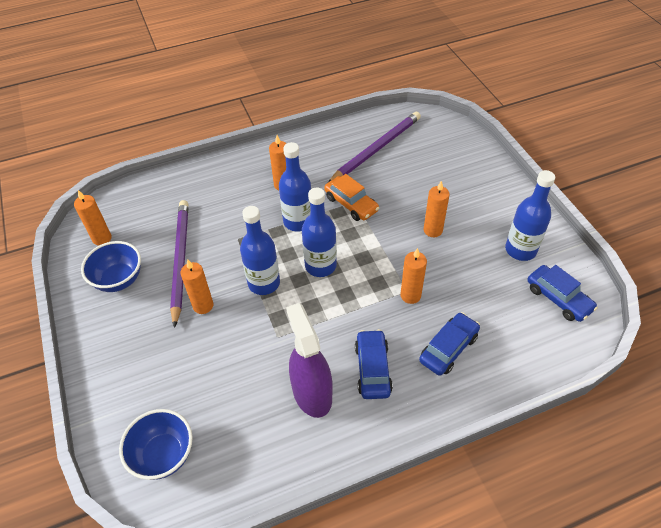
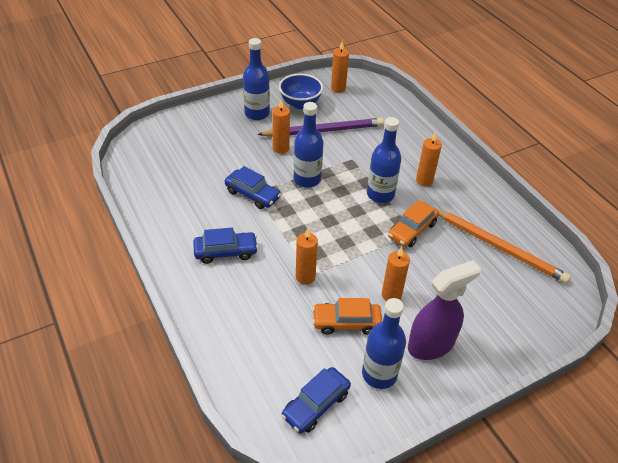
camera: 80 degrees right, 5 degrees down
blue bowl [119,409,193,480] -> none
purple spray bottle [286,303,333,418] -> purple spray bottle moved to [408,260,481,360]
blue bottle [302,188,337,277] -> blue bottle moved to [243,38,270,120]
purple pencil [328,112,421,182] -> orange pencil [437,209,571,283]
blue car [419,312,480,376] -> blue car moved to [225,166,281,209]
none -> orange car [312,298,382,335]

